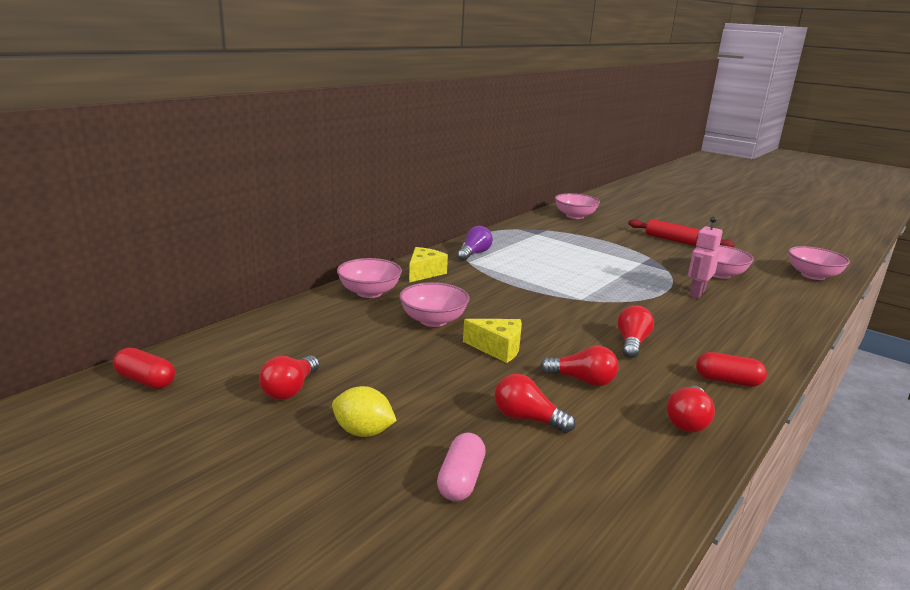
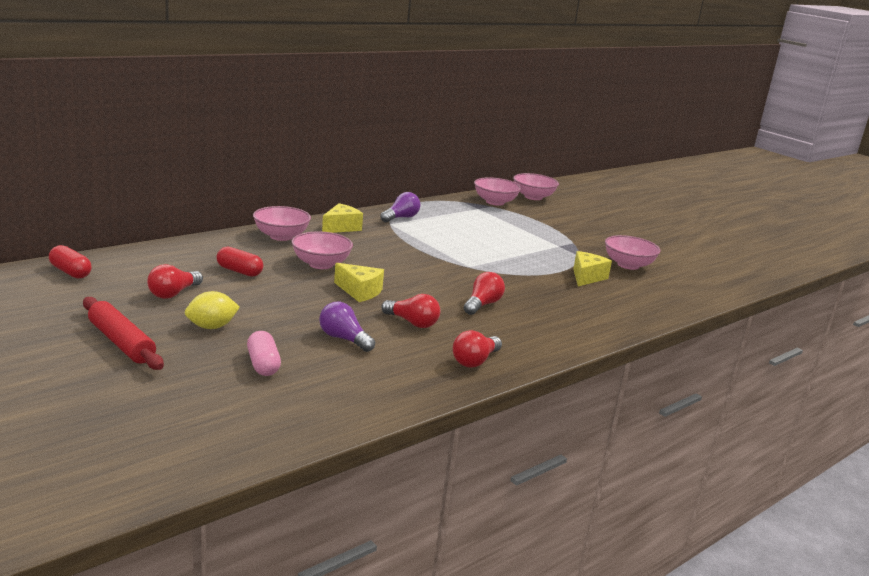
camera: 10 degrees right, 0 degrees up
yellow lemon [332,386,397,437] -> yellow lemon turned 60 degrees counterclockwise [185,291,240,329]
pink capsule [437,433,486,501] -> pink capsule turned 45 degrees counterclockwise [247,331,281,376]
red light bulb [495,374,575,433] -> purple light bulb [319,302,375,352]
red rolling pin [628,219,735,248] -> red rolling pin moved to [83,297,164,370]
pink robot [688,217,723,299] -> yellow cheese [573,251,612,286]
red capsule [696,352,767,387] -> red capsule moved to [217,246,263,277]
pink bowl [788,246,850,280] -> pink bowl moved to [474,177,521,206]

